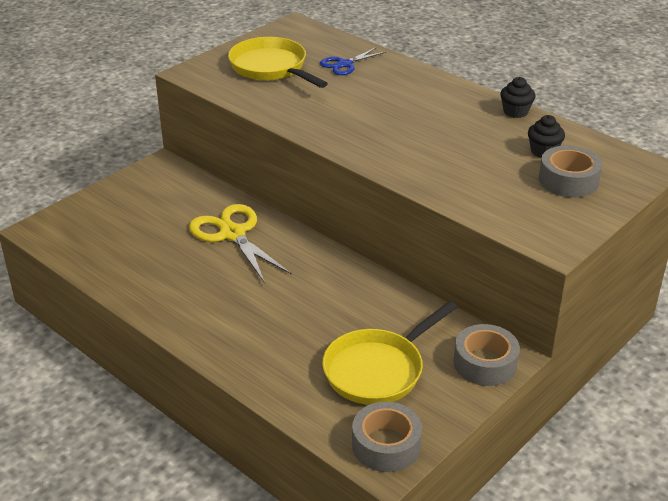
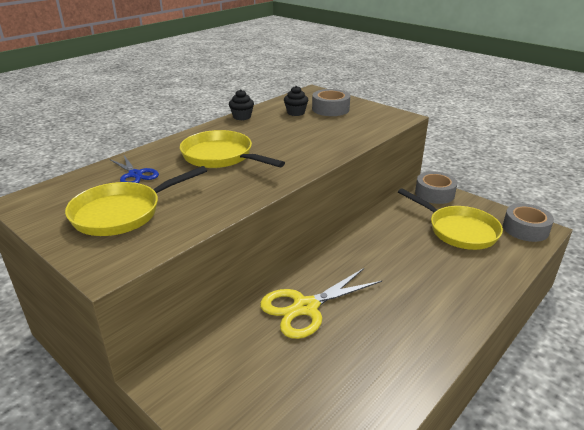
camera: 90 degrees left, 5 degrees down
none -> yellow pan [180,130,285,168]

